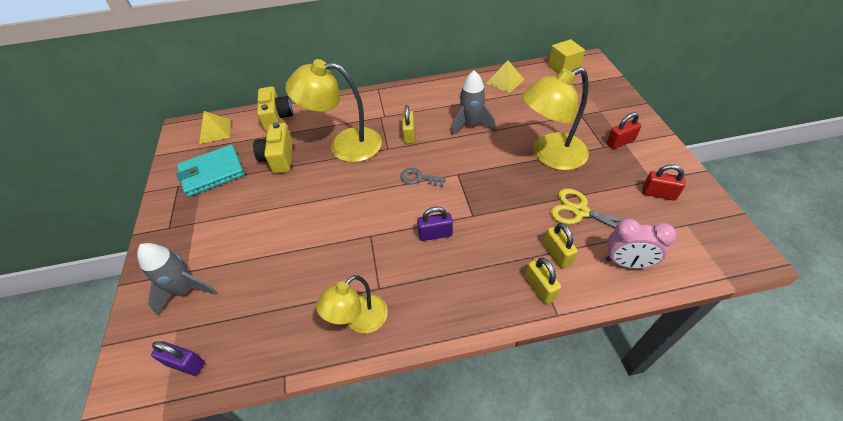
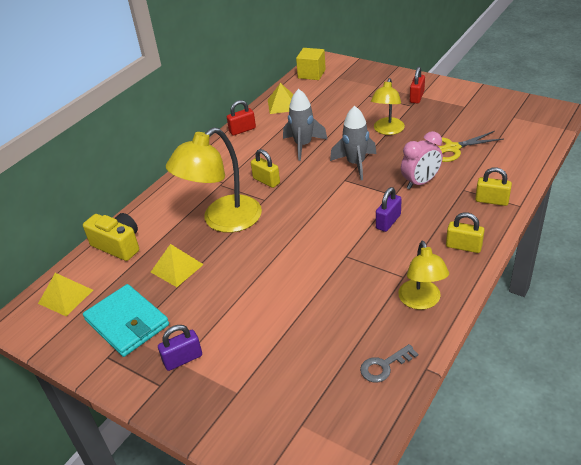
camera: 45 degrees left, 10 degrees down
grey rocket [137,243,217,316] -> grey rocket moved to [330,106,377,180]
purple padlock [151,341,205,376] -> purple padlock moved to [158,325,202,371]
turquoise wallet [177,145,245,197] -> turquoise wallet turned 60 degrees counterclockwise [83,284,169,357]
yellow camera [253,122,293,173] -> yellow pyramid [151,244,204,287]
grey key [400,168,446,187] -> grey key moved to [360,344,418,382]
yellow lamp [522,67,589,170] -> yellow lamp [371,78,405,135], size x0.61
yellow padlock [543,223,578,268] -> yellow padlock moved to [446,213,485,253]
pink clock [605,219,676,269] -> pink clock moved to [401,131,443,189]
red padlock [642,164,686,201] -> red padlock moved to [227,100,256,136]

